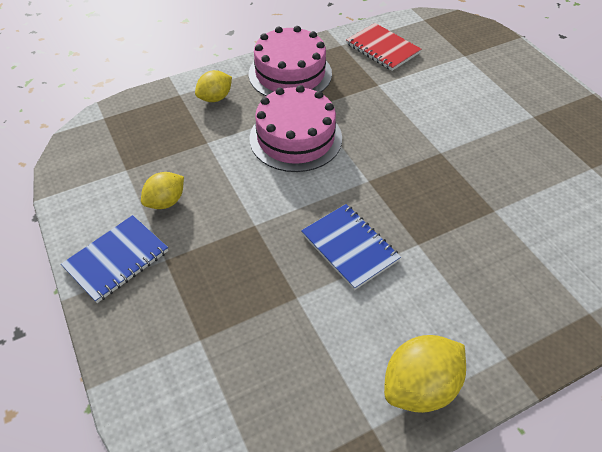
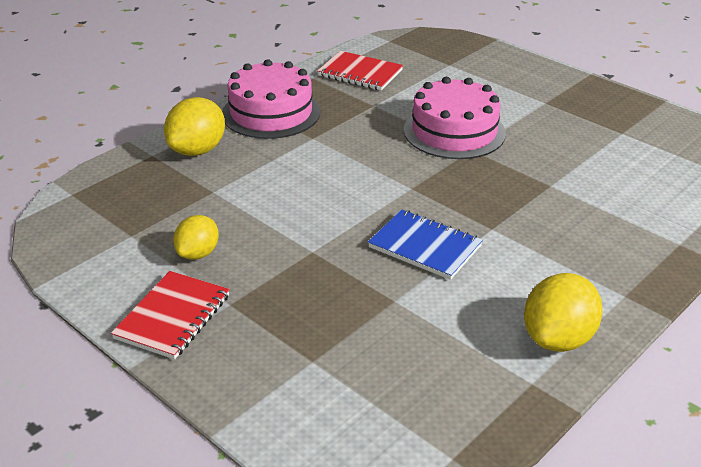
camera: 20 degrees left, 15 degrees down
blue notebook [61,215,168,303] -> red notebook [111,271,230,359]
yellow lemon [195,70,232,102] -> yellow lemon [164,97,225,156], size x1.55
pink cake [249,85,342,172] -> pink cake moved to [404,77,506,159]

